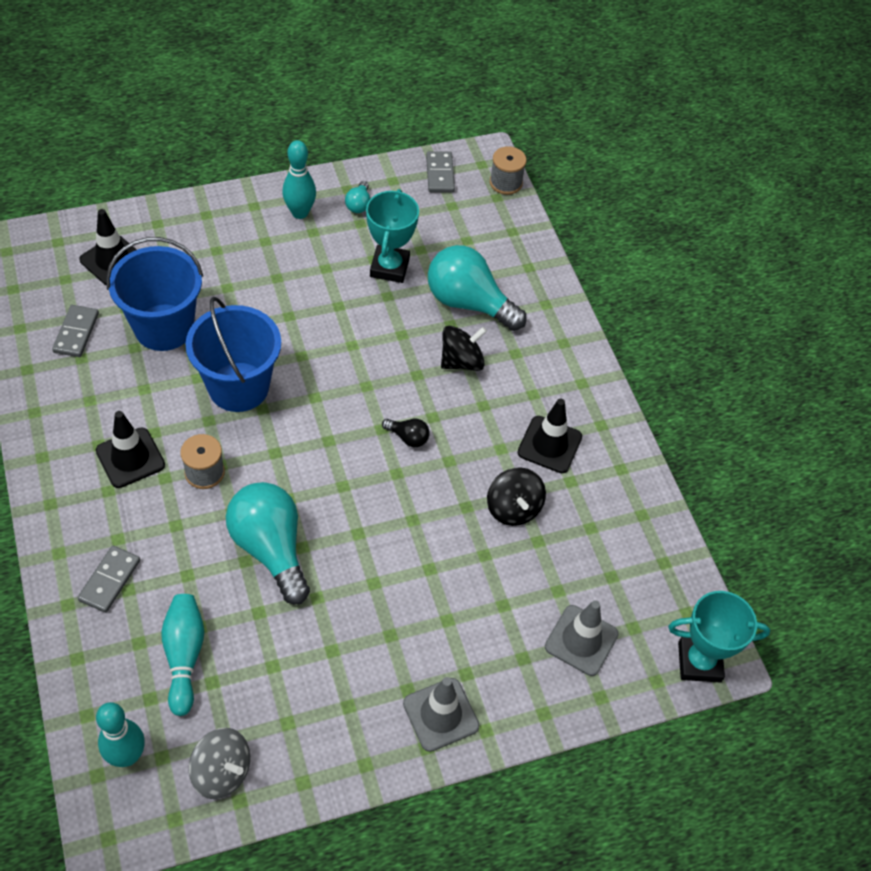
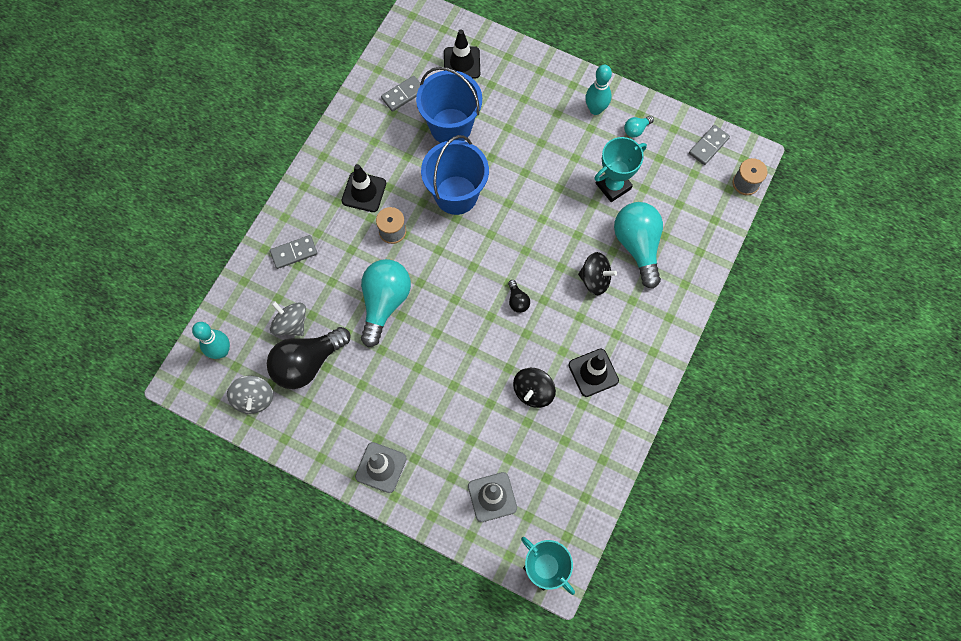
camera: 50 degrees right, 15 degrees up
turquoise bowling pin [161,594,204,716] -> grey spinning top [270,301,306,336]
none -> black light bulb [267,327,351,389]

